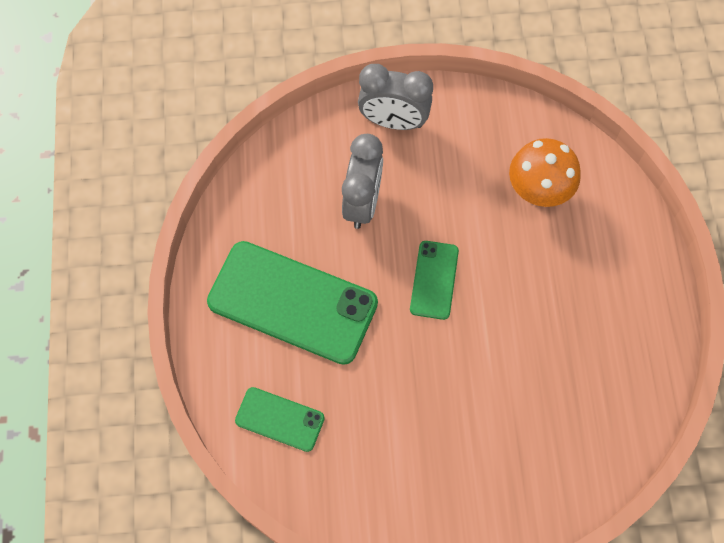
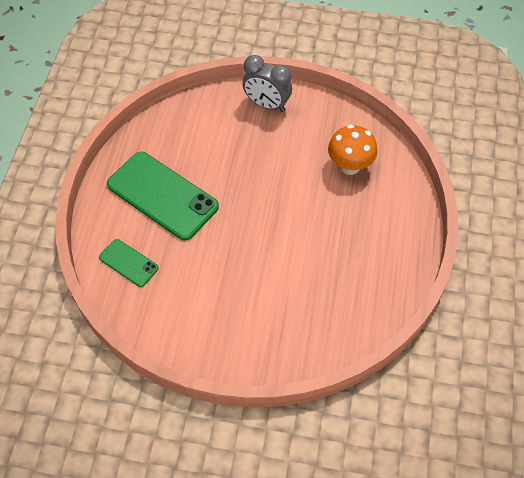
camera: 15 degrees right, 10 degrees down
grey clock [342,134,383,229] -> none
green phone [410,241,459,320] -> none

